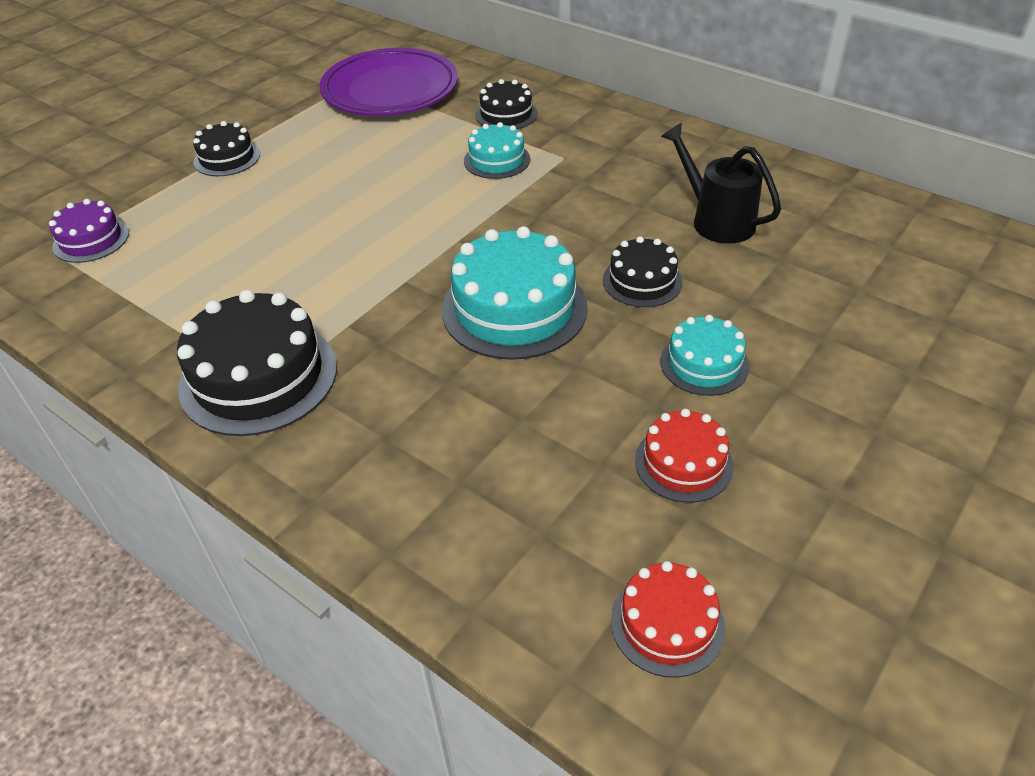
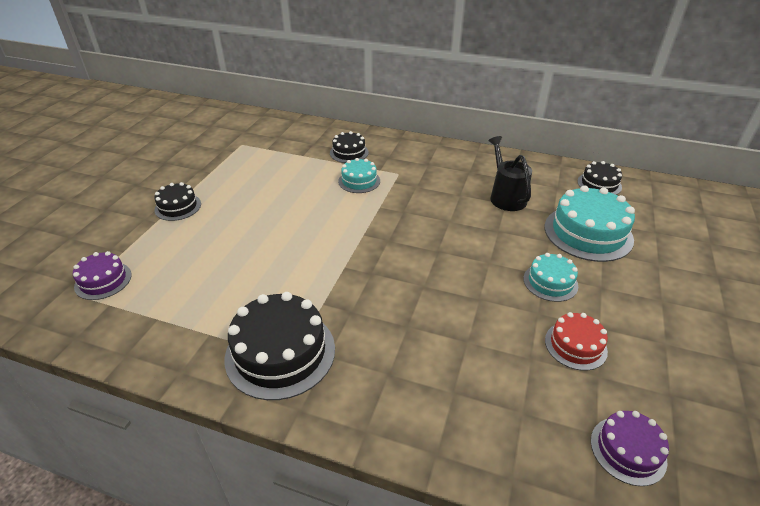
camera: 20 degrees left, 5 degrees down
purple plate [319,48,458,116] -> none
turquoise cake [442,226,588,360] -> turquoise cake moved to [544,185,635,262]
black cake [603,236,683,307] -> black cake moved to [577,161,622,195]
red cake [611,561,725,678] -> purple cake [591,411,669,486]
black watering can [661,123,781,244] -> black watering can turned 45 degrees clockwise [488,136,532,211]

